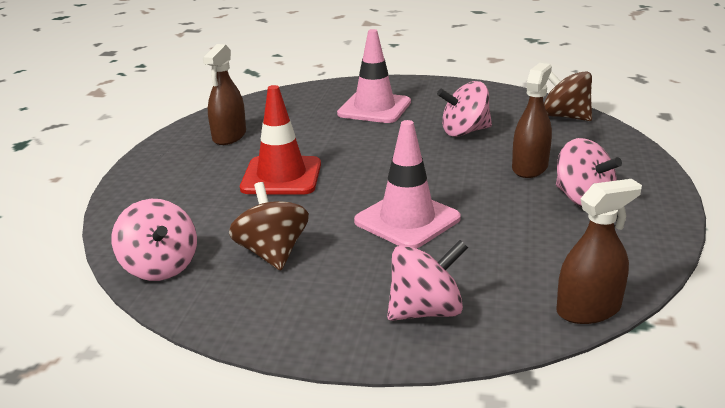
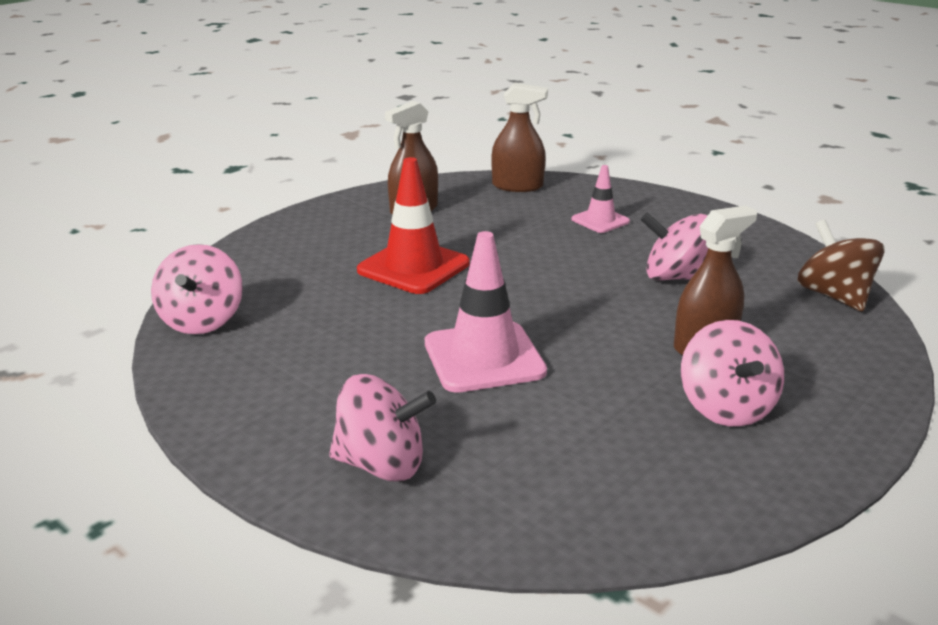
camera: 30 degrees right, 0 degrees up
brown spinning top [229,182,309,270] -> none
pink traffic cone [337,29,411,123] -> pink traffic cone [571,165,630,233], size x0.57
brown spray bottle [556,179,642,324] -> brown spray bottle moved to [491,83,548,192]

